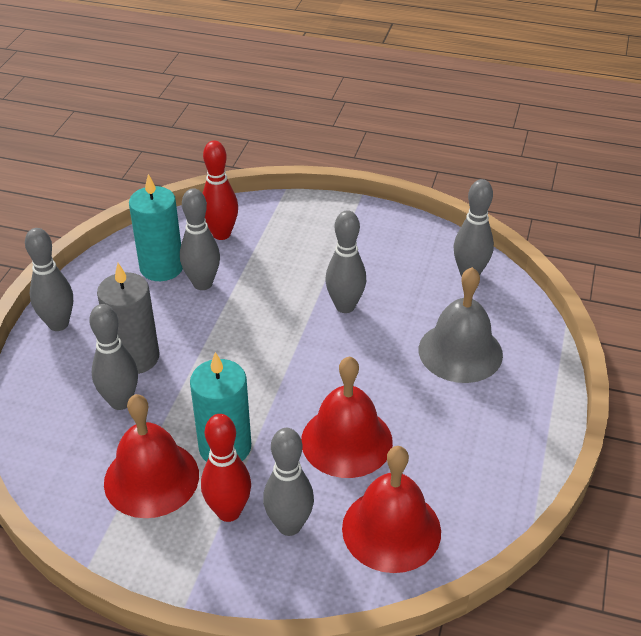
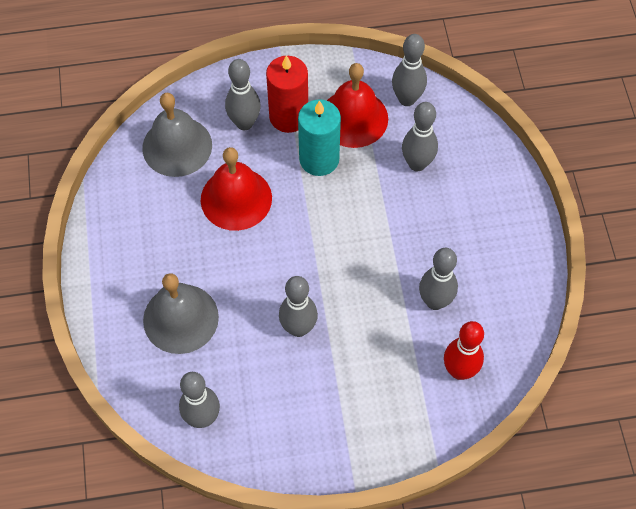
camera: 155 degrees right, 20 degrees up
grey bowling pin [25,228,73,331] -> grey bowling pin moved to [392,34,427,106]
grey candle [97,263,159,374] -> none
turquoise candle [129,174,183,281] -> none
red bowling pin [201,414,251,522] -> red candle [266,55,308,133]
red bell [342,446,441,573] -> grey bell [142,93,212,177]

